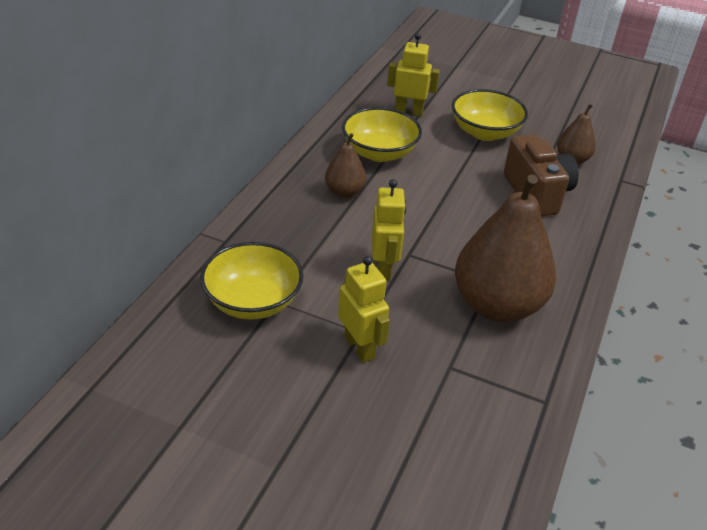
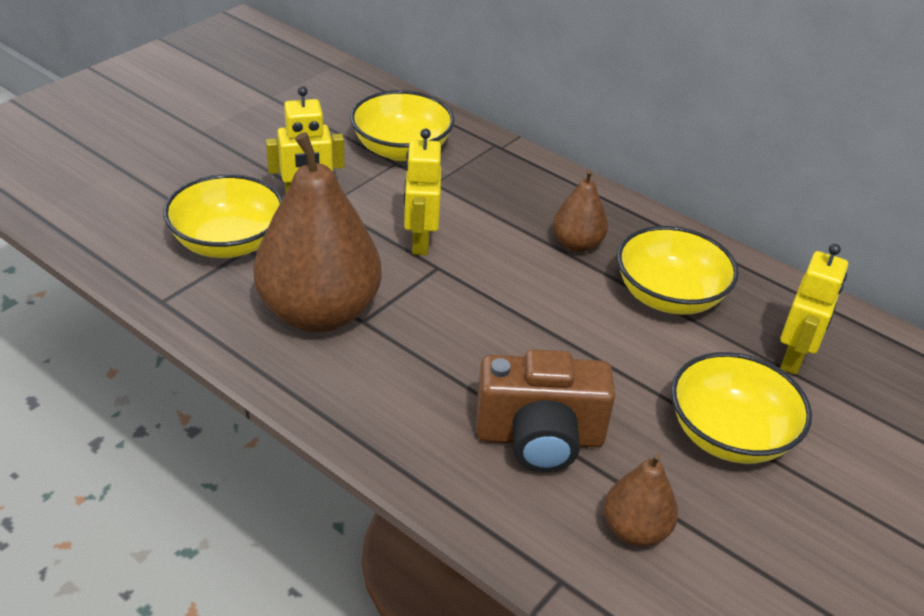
camera: 105 degrees right, 0 degrees up
yellow robot [372,179,406,280] -> yellow robot turned 75 degrees clockwise [404,129,441,255]
none -> yellow bowl [163,174,283,258]

